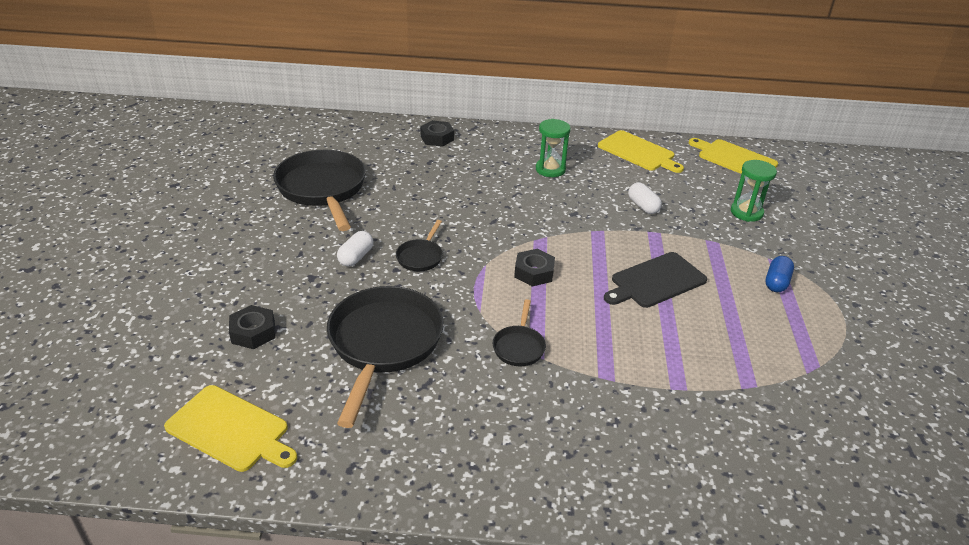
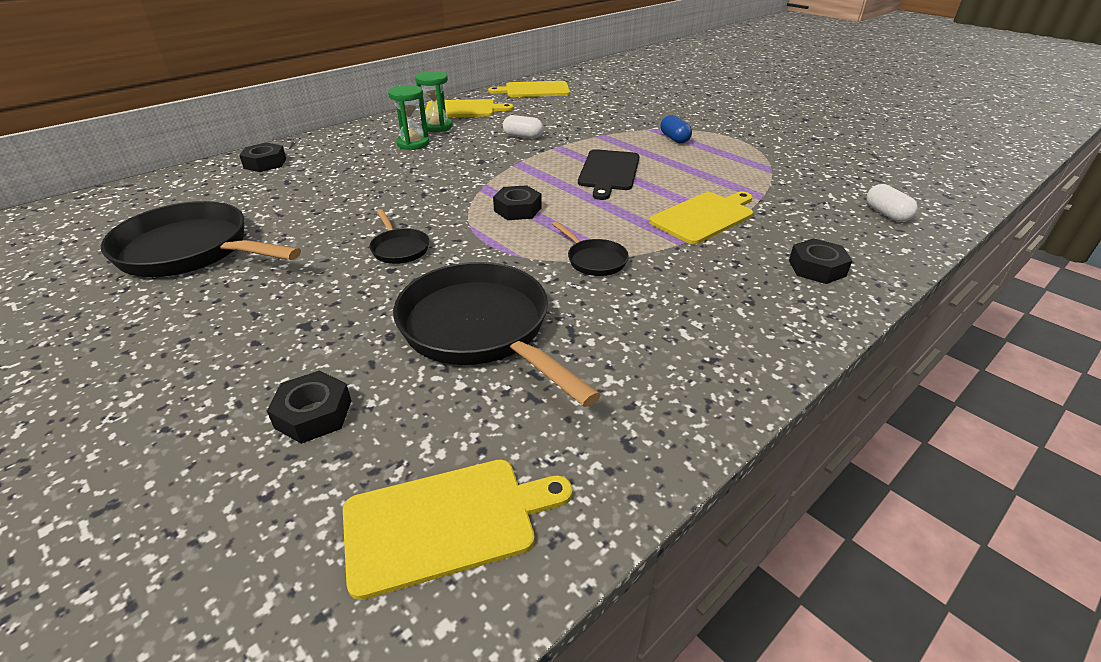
camera: 45 degrees left, 0 degrees up
white capsule [337,231,374,266] -> white capsule moved to [866,184,918,222]
green hourglass [731,160,777,222] -> green hourglass moved to [415,71,453,132]
none -> yellow cutting board [649,191,753,244]
none -> black nut [789,238,853,284]

